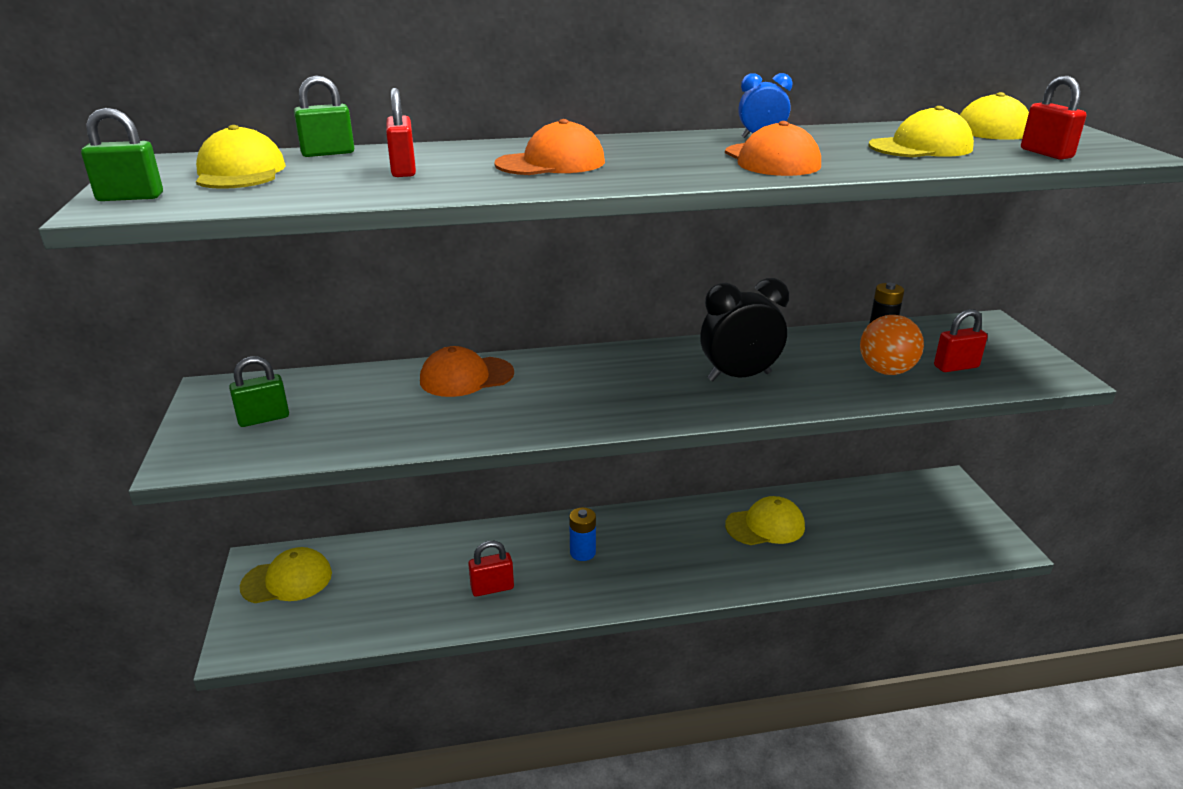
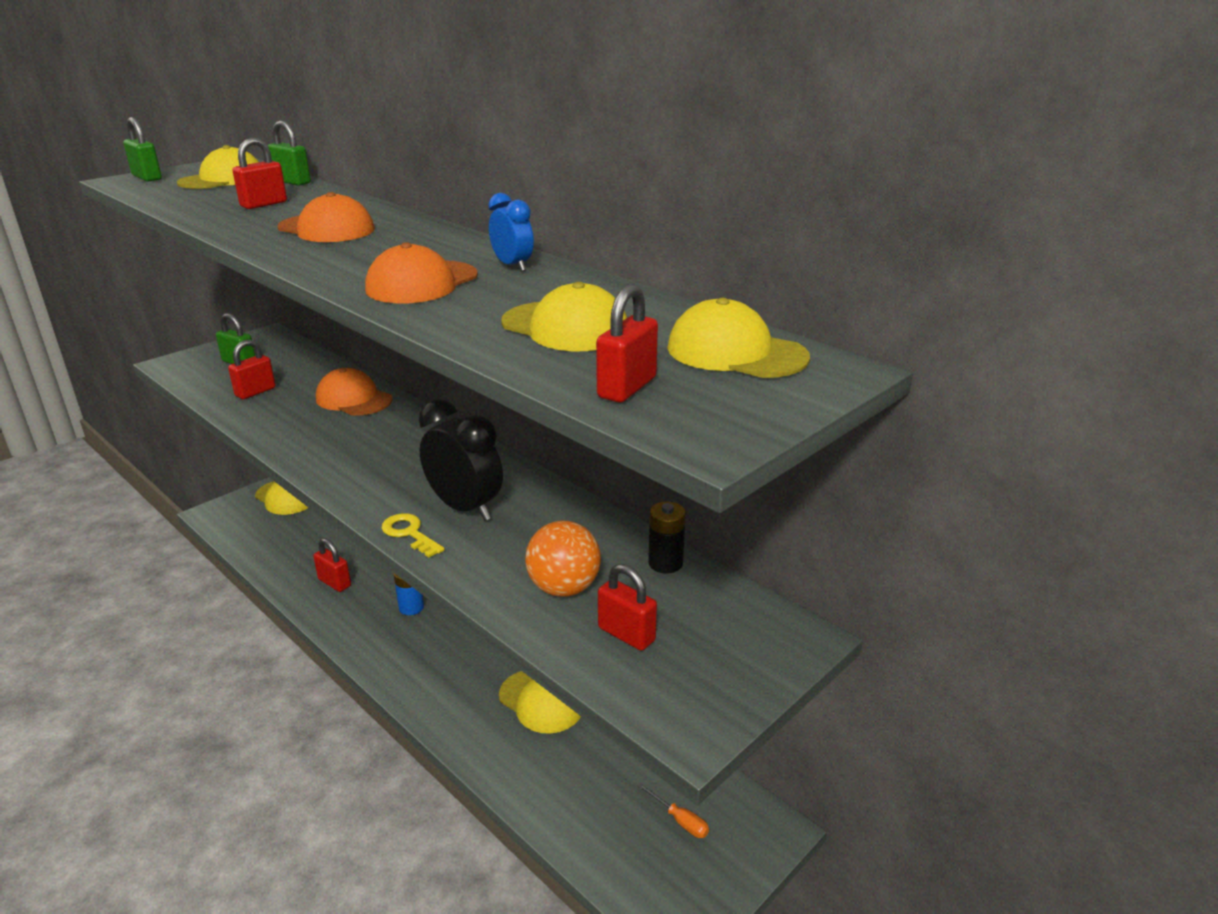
camera: 55 degrees right, 0 degrees up
none -> red padlock [228,340,276,399]
none -> yellow key [382,513,445,557]
none -> orange screwdriver [638,783,709,838]

